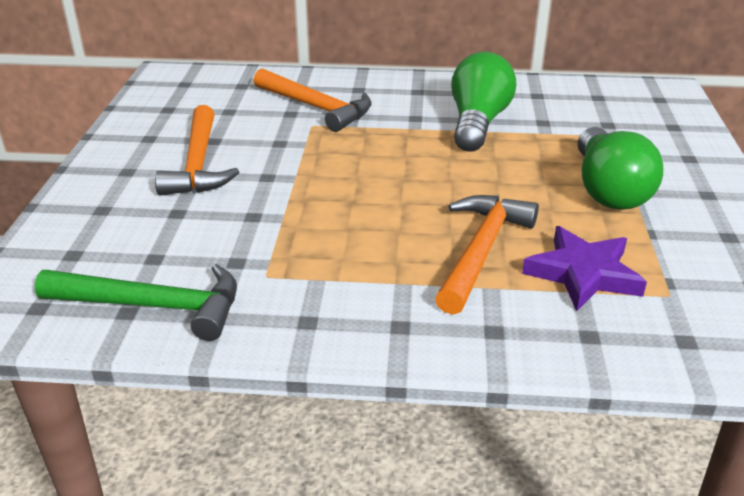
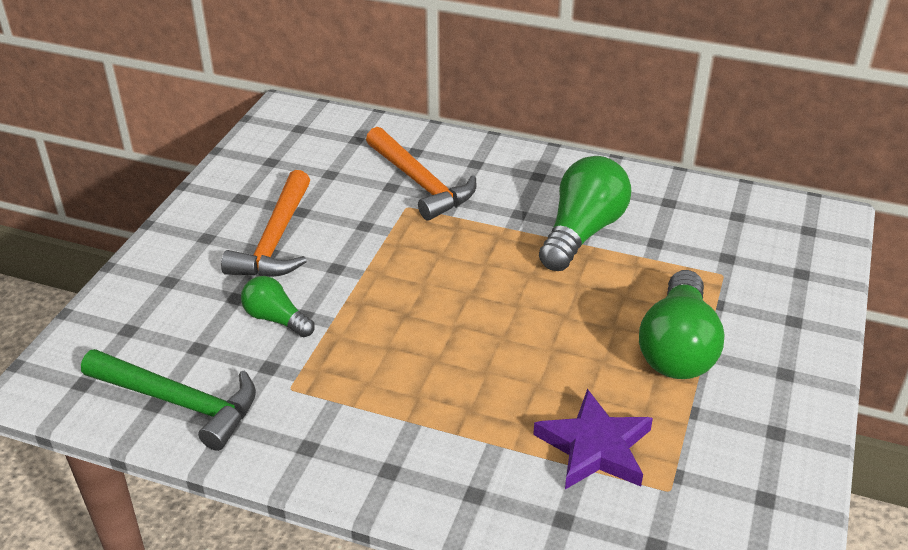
camera: 15 degrees right, 5 degrees up
orange hammer [435,195,539,315] -> none
none -> green light bulb [241,276,315,337]

